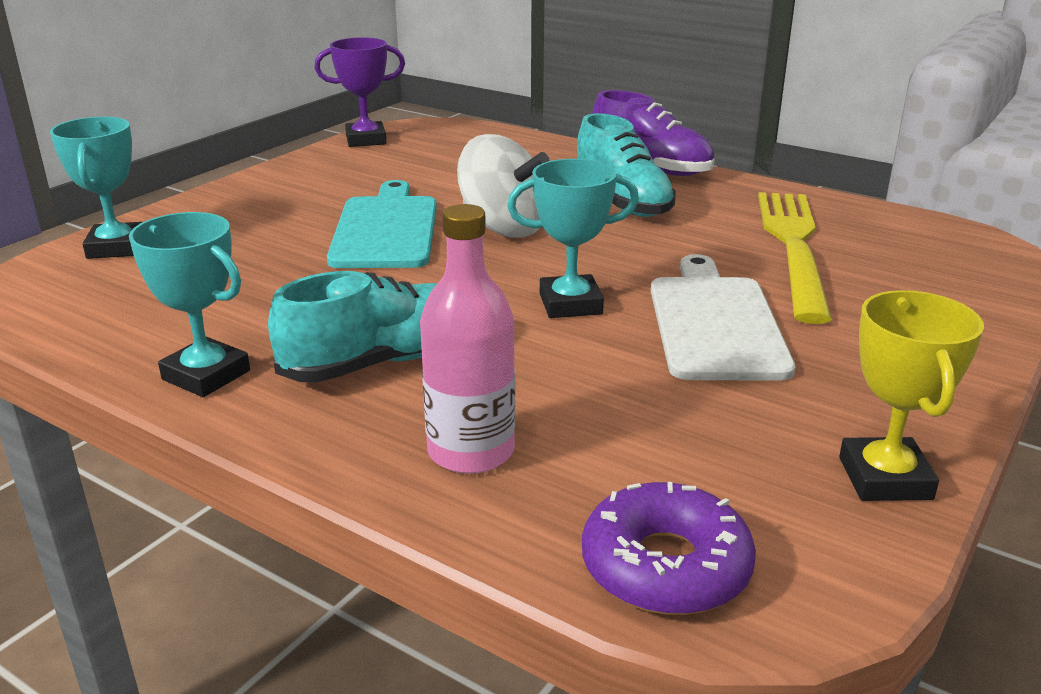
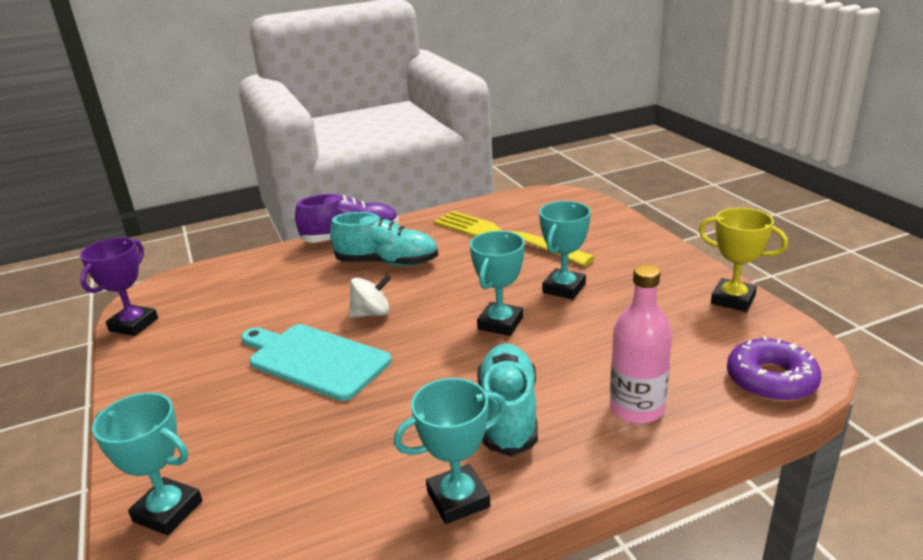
camera: 55 degrees left, 0 degrees up
white spinning top [457,134,550,238] -> white spinning top [349,275,391,318], size x0.61
white cutting board [651,254,795,381] -> turquoise trophy [539,201,591,299]

